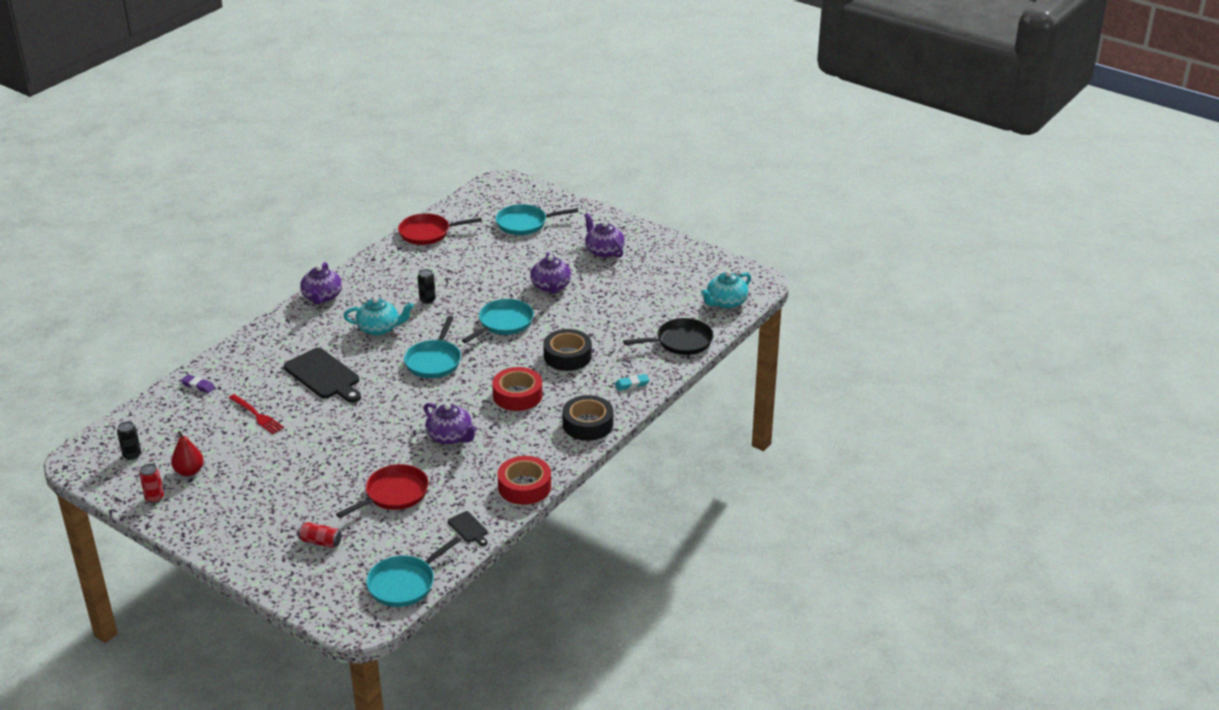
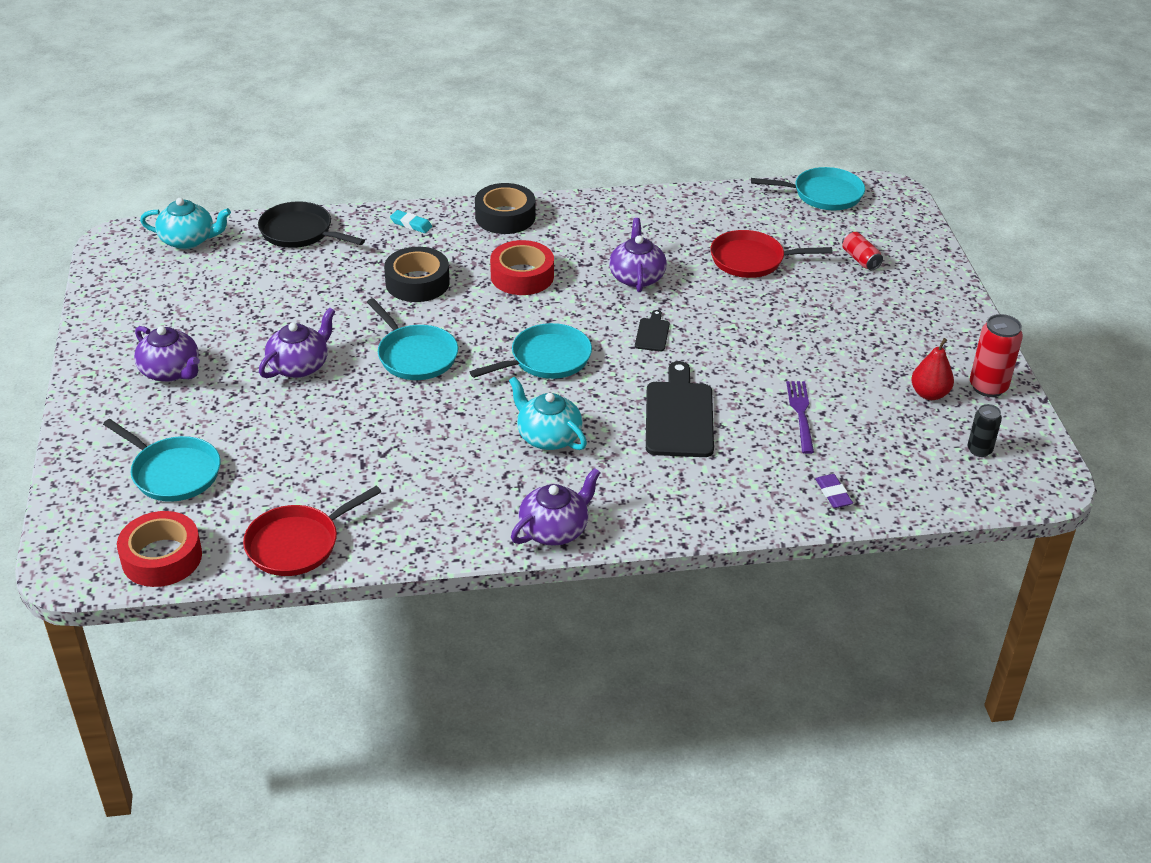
camera: 135 degrees left, 5 degrees up
red can [139,464,164,503] -> red can [970,314,1023,397], size x1.60
red fork [229,394,284,434] -> purple fork [786,381,814,454]
red pan [398,213,482,245] -> red pan turned 105 degrees clockwise [243,486,381,576]
black can [418,269,436,304] -> none
black cutting board [448,511,488,546] -> black cutting board moved to [635,310,670,351]
turquoise pan [462,299,534,343] -> turquoise pan turned 120 degrees counterclockwise [367,298,458,380]
red tape [498,456,551,505] -> red tape moved to [117,511,202,587]
purple teapot [584,213,625,258] -> purple teapot turned 60 degrees counterclockwise [134,326,200,382]

